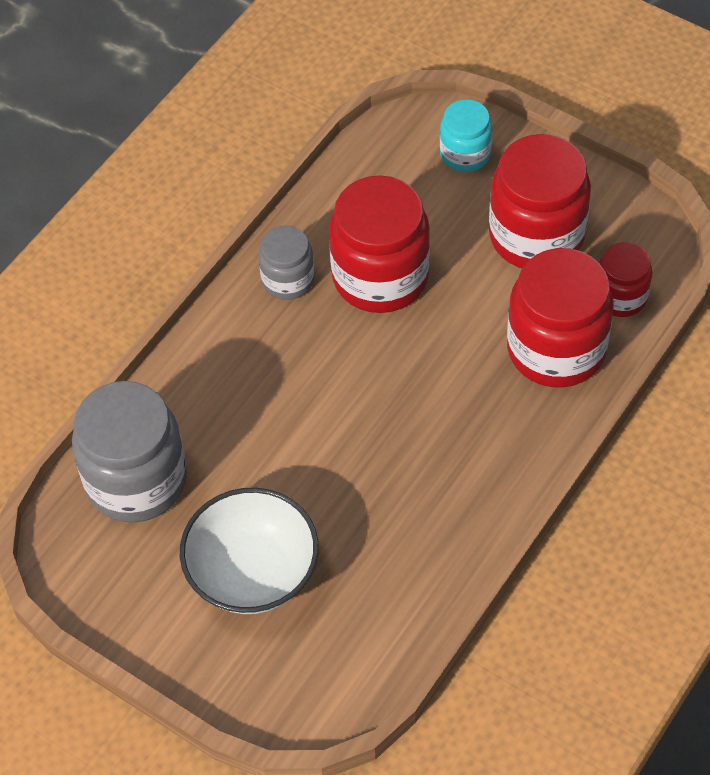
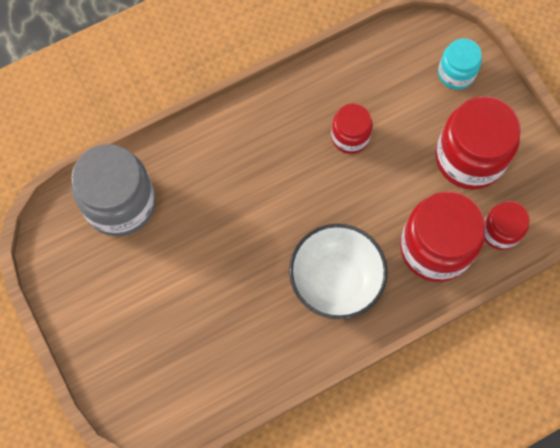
camera: 25 degrees right, 15 degrees up
white bowl [180,488,319,614] -> white bowl moved to [289,224,388,319]
grey jar [259,226,315,300] -> none
red jar [329,175,430,313] -> red jar [331,103,373,154], size x0.55

